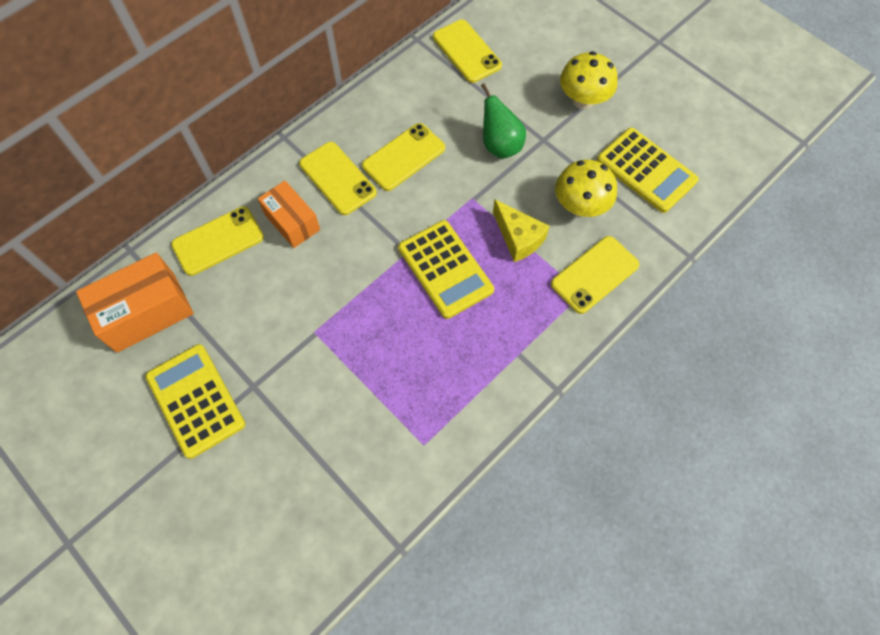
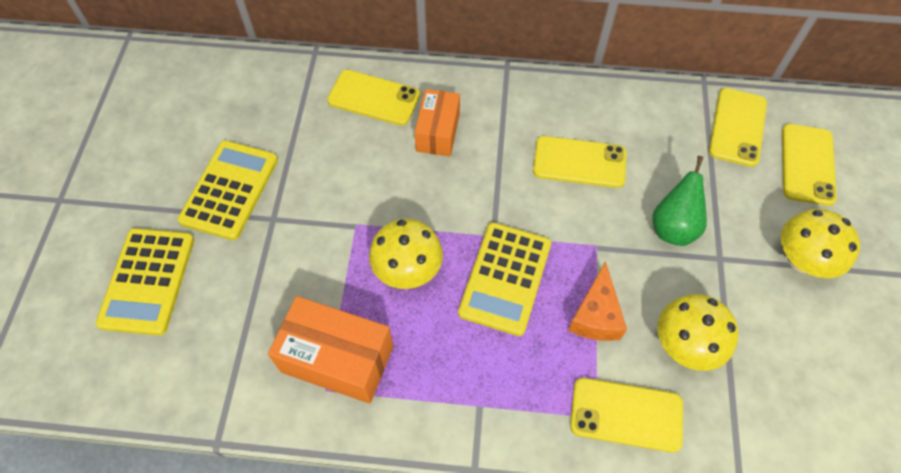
camera: 50 degrees right, 5 degrees down
orange box [76,252,194,353] -> orange box moved to [268,296,393,404]
yellow phone [299,142,377,215] -> yellow phone moved to [782,124,837,206]
yellow cheese [493,199,550,262] -> orange cheese [568,261,627,341]
yellow calculator [597,128,699,213] -> yellow calculator moved to [96,228,194,336]
none -> yellow mushroom [369,219,443,289]

